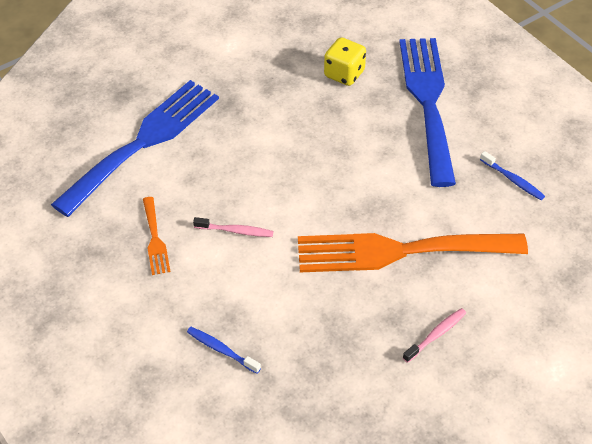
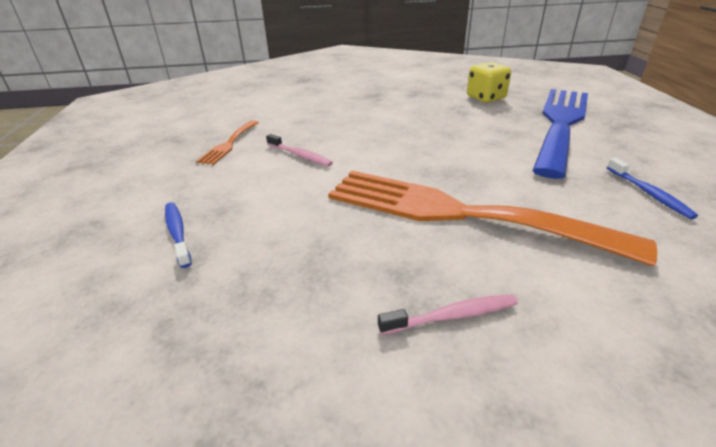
camera: 30 degrees right, 15 degrees down
blue fork [51,80,219,217] -> none

